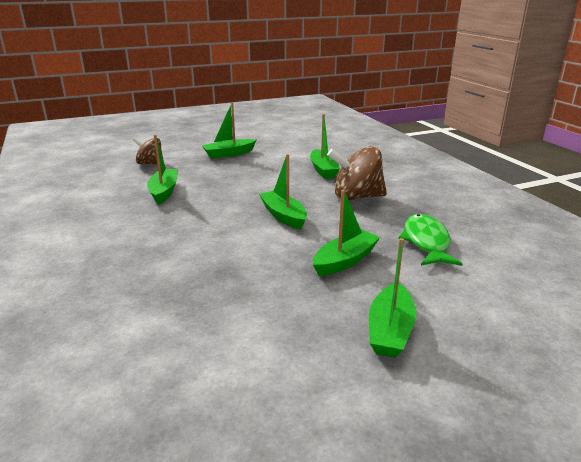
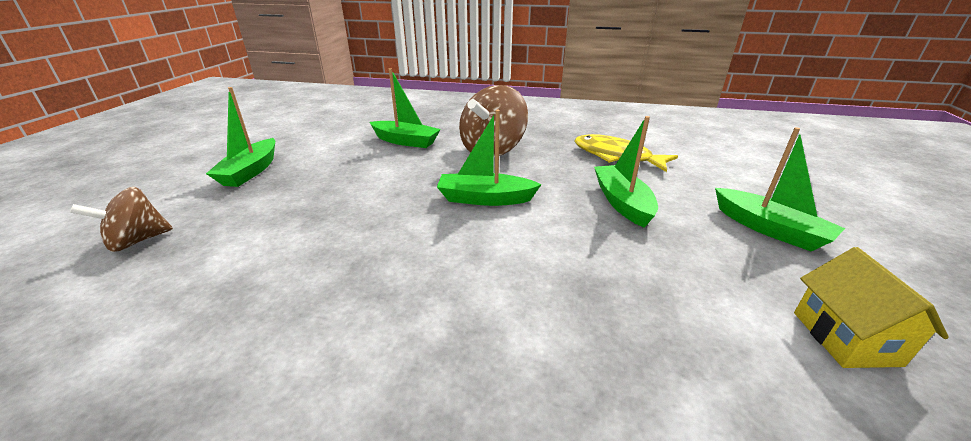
camera: 55 degrees left, 5 degrees up
green boat [147,135,177,205] -> none
green fish [398,214,463,266] -> yellow fish [575,134,678,172]
none -> yellow house [794,247,949,368]

